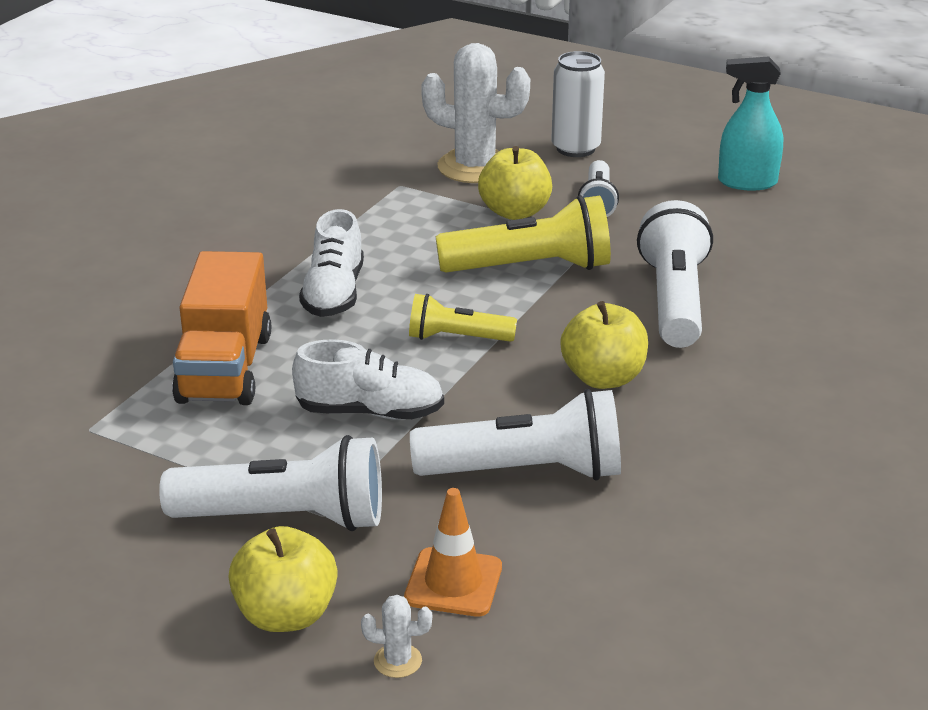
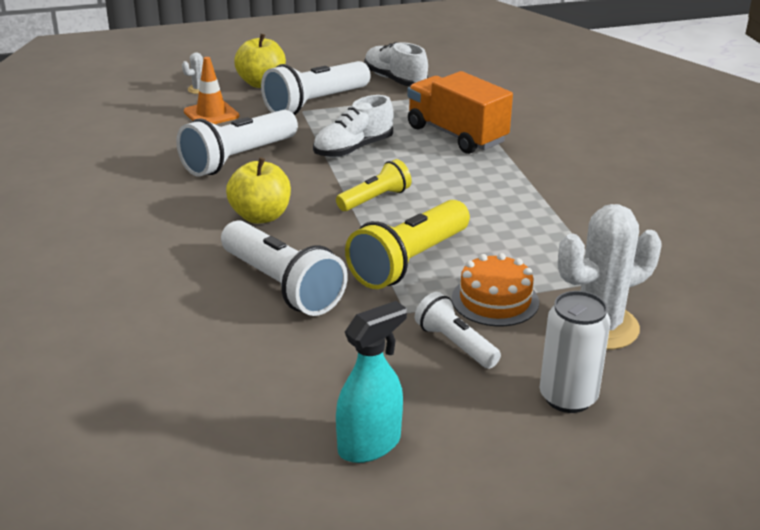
camera: 135 degrees right, 0 degrees up
white shoe [299,209,364,317] -> white shoe moved to [364,42,428,86]
yellow apple [478,146,552,220] -> orange cake [452,253,539,326]

